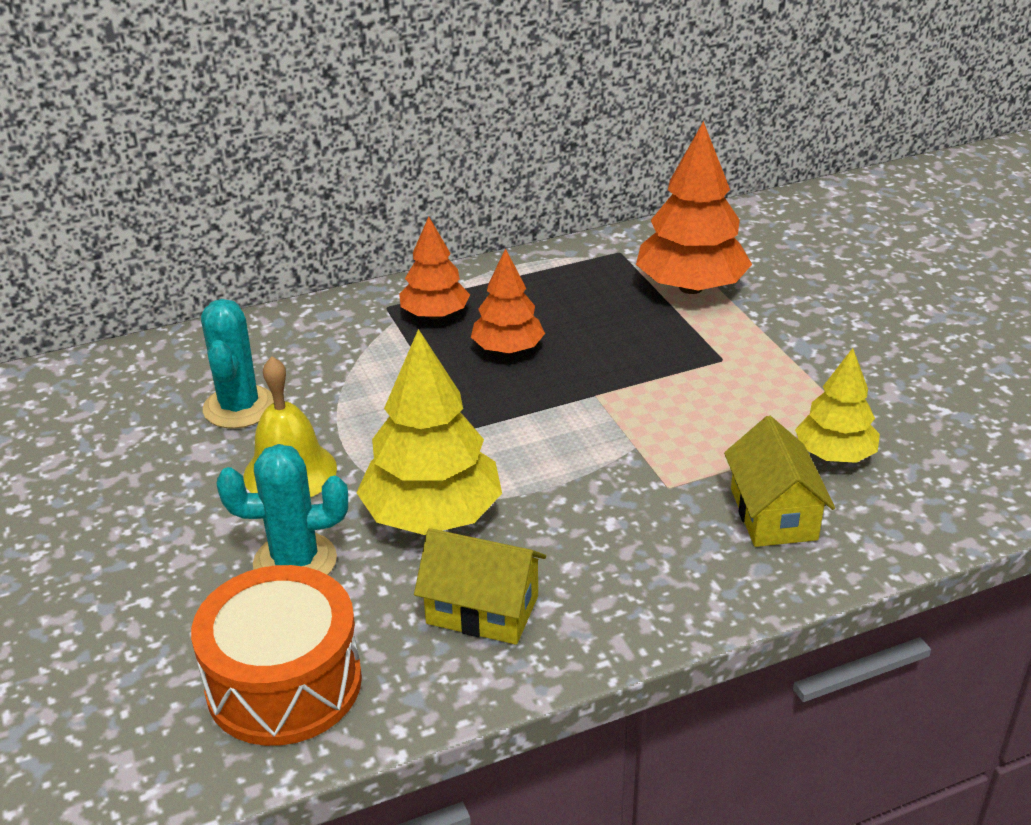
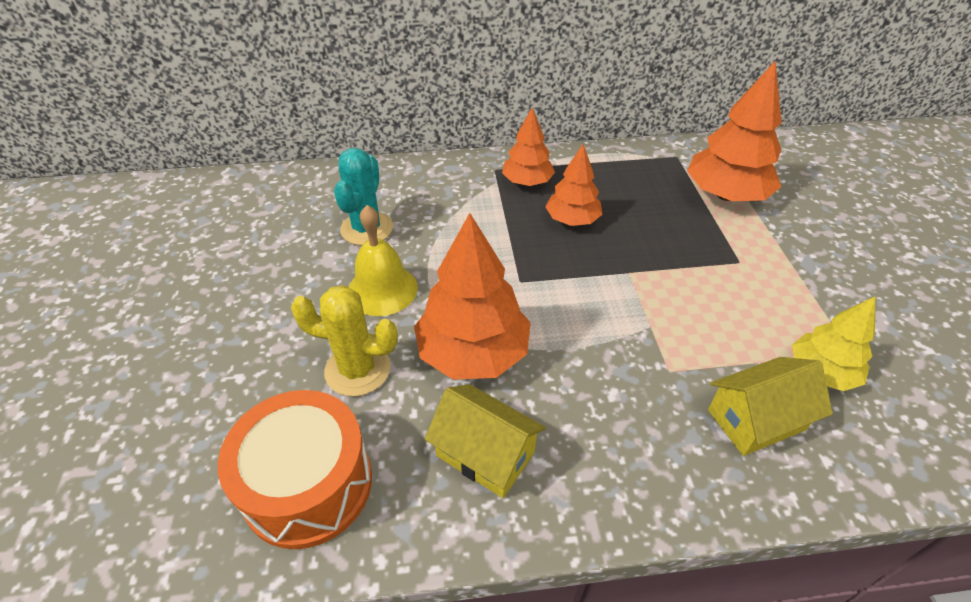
camera: 15 degrees right, 10 degrees up
turquoise cactus [216,444,348,575] -> yellow cactus [291,285,398,396]
yellow tree [356,329,502,535] -> orange tree [414,213,531,380]
yellow house [724,416,835,547] -> yellow house turned 60 degrees clockwise [708,357,833,456]

